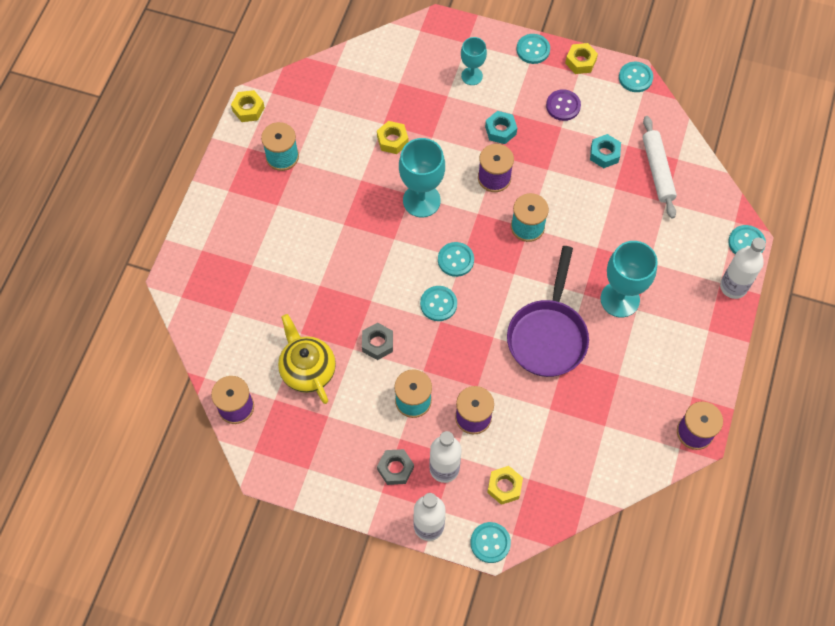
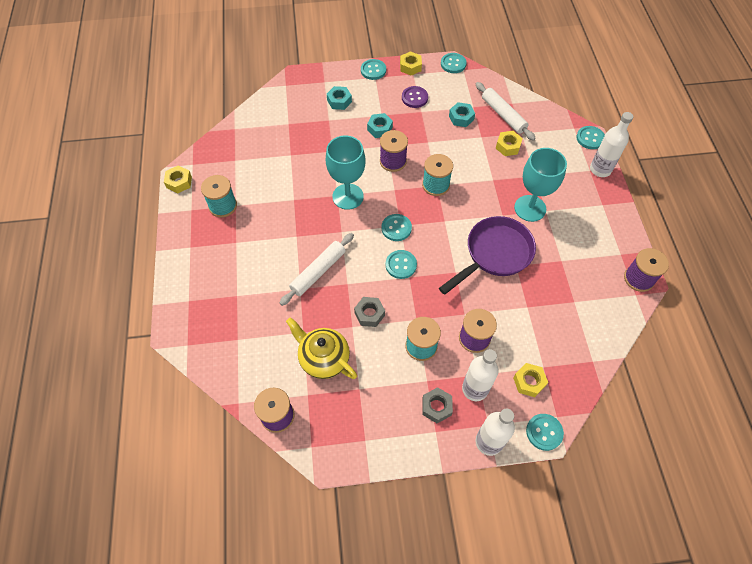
camera: 25 degrees left, 5 degrees down
yellow nut [377,121,408,154] -> yellow nut moved to [496,131,523,156]
turquoise goblet [461,37,487,85] -> turquoise nut [327,86,352,110]
purple pan [507,246,589,377] -> purple pan turned 120 degrees counterclockwise [439,216,536,295]
none -> white rolling pin [280,233,354,306]

